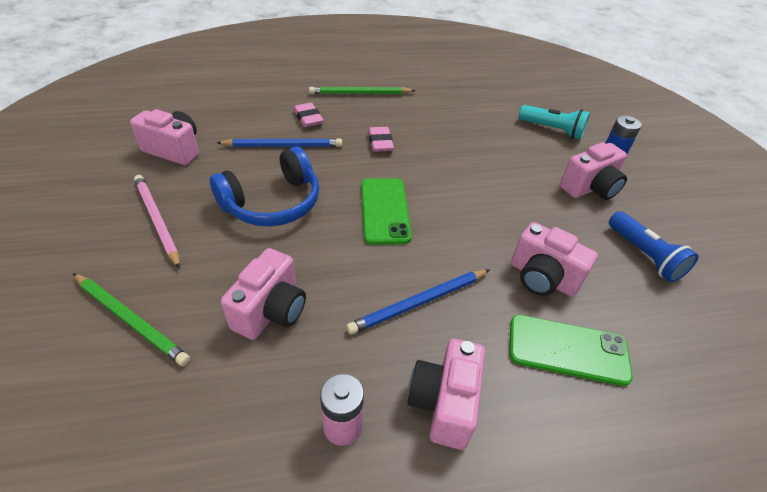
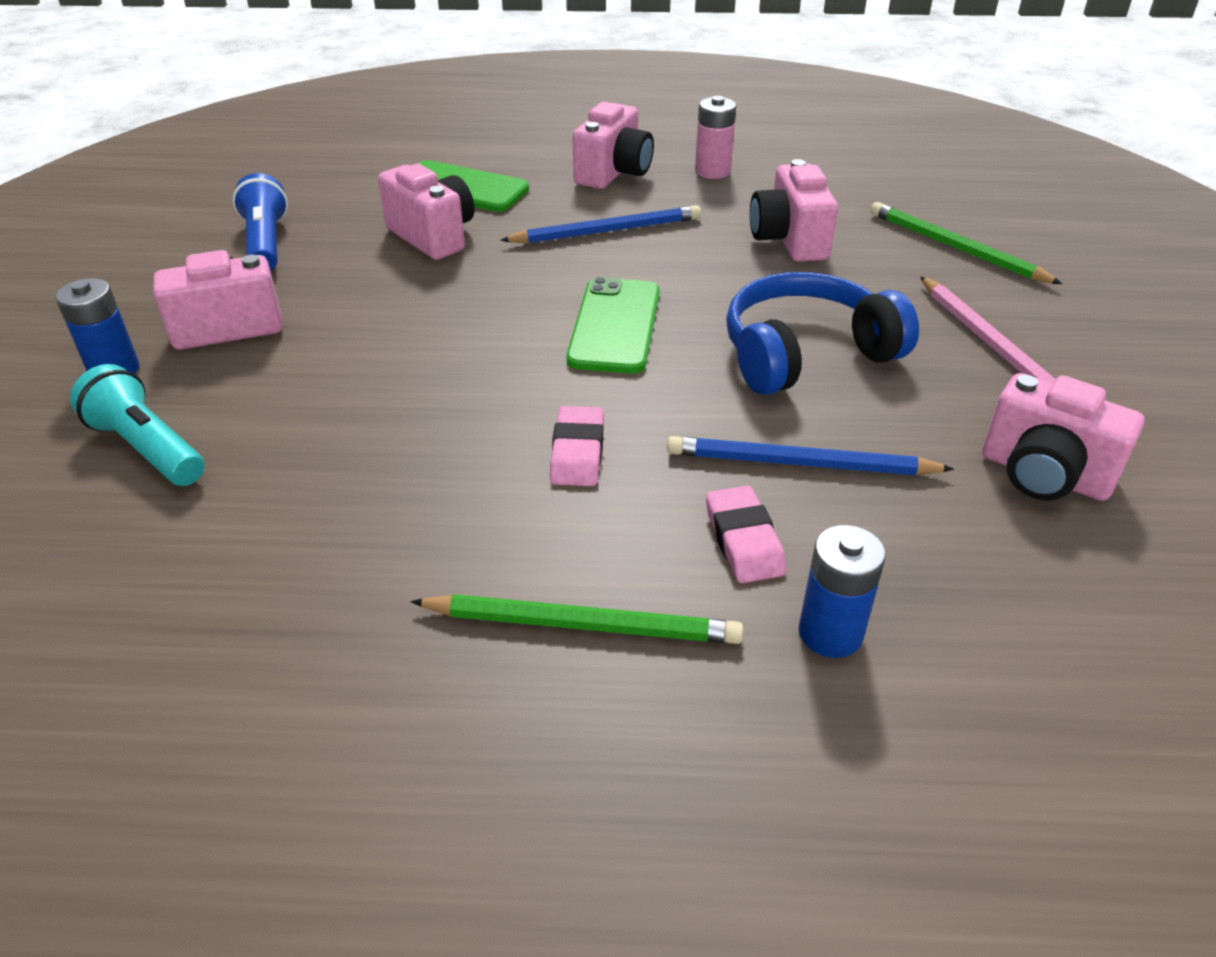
camera: 165 degrees left, 5 degrees down
pink camera [221,248,306,340] -> pink camera turned 45 degrees counterclockwise [750,159,838,262]
none -> blue battery [799,525,885,658]

